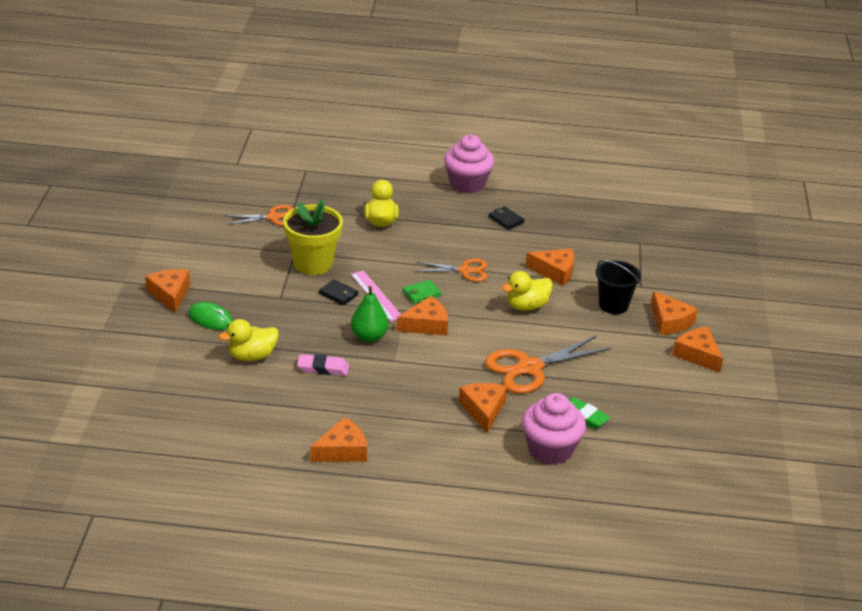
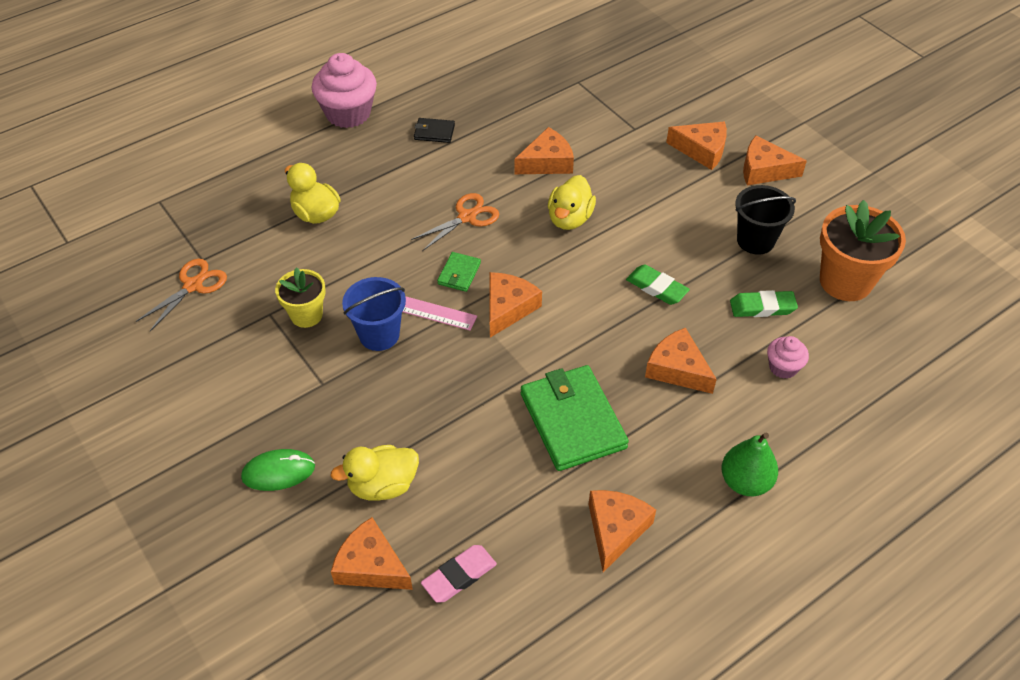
camera: 40 degrees left, 15 degrees up
orange cheese [145,269,190,313] -> orange cheese moved to [331,517,413,590]
yellow duck [218,319,279,361] -> yellow duck turned 45 degrees clockwise [331,445,419,501]
yellow flower pot [283,199,343,275] -> yellow flower pot [275,267,325,328], size x0.60
pink eraser [297,354,349,376] -> pink eraser moved to [421,545,497,603]
black wallet [319,279,359,306] -> blue bucket [342,277,406,351]
green pear [351,286,389,342] -> green pear moved to [722,433,778,496]
orange scissors [485,335,611,394] -> green eraser [626,264,690,305]
pink cupcake [522,393,586,465] -> pink cupcake [767,336,809,379], size x0.52
black bucket [596,260,641,314] -> black bucket moved to [735,185,796,255]
none -> green wallet [521,365,629,471]
none -> orange flower pot [820,200,906,301]

